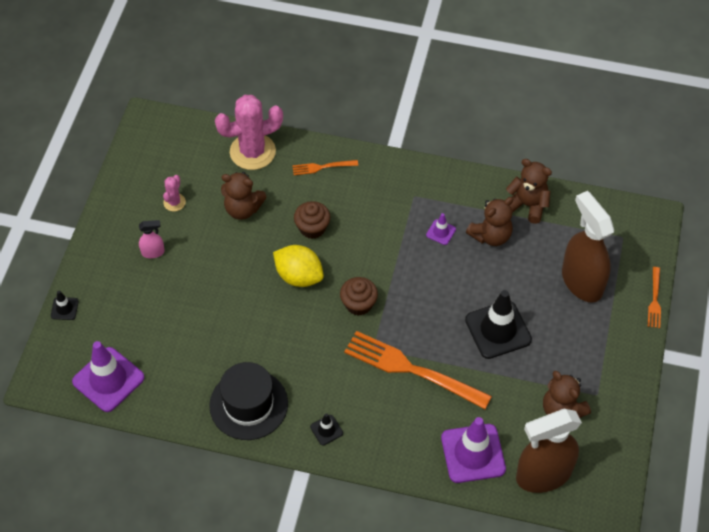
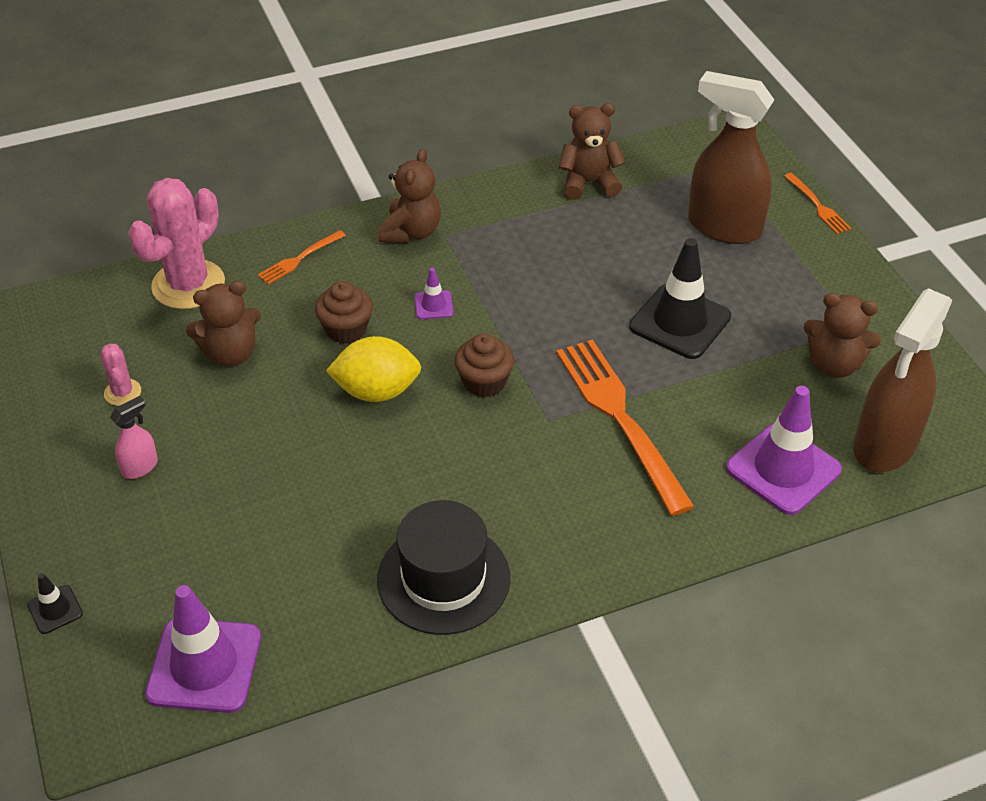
camera: 35 degrees left, 10 degrees down
black traffic cone [310,413,343,445] -> none
orange fork [344,331,492,409] -> orange fork turned 75 degrees clockwise [556,339,695,516]
purple traffic cone [426,213,456,245] -> purple traffic cone moved to [414,268,454,319]
brown teddy bear [466,197,513,246] -> brown teddy bear moved to [378,149,441,243]

